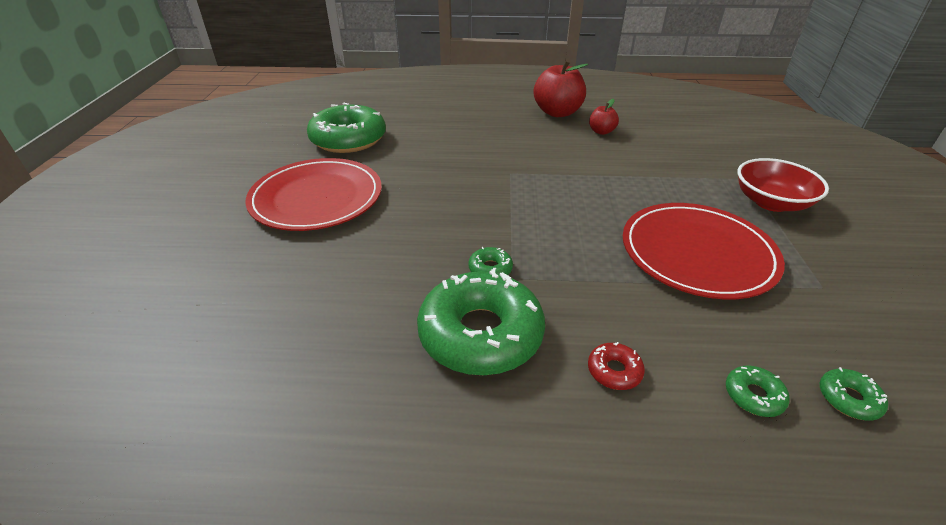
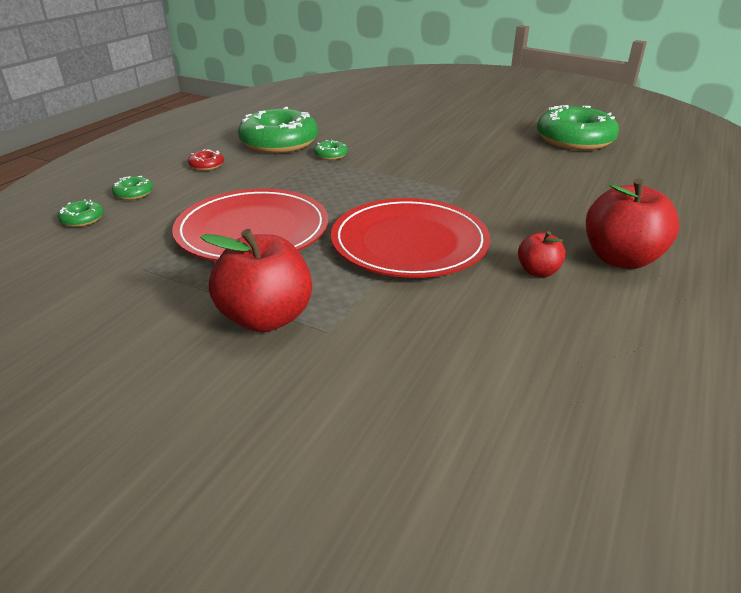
camera: 115 degrees right, 5 degrees down
red plate [245,158,382,231] -> red plate moved to [331,198,490,278]
red bowl [738,158,829,212] -> red apple [200,229,312,332]

